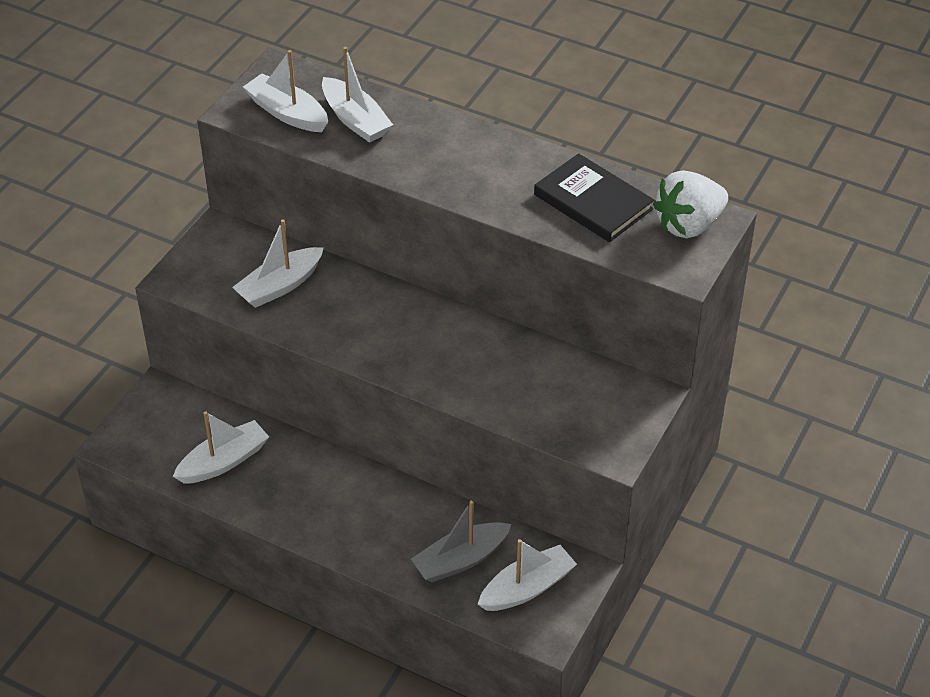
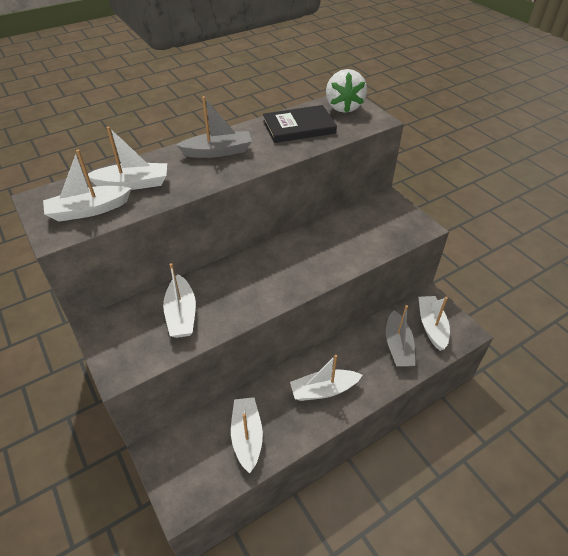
camera: 60 degrees left, 0 degrees up
none -> grey boat [176,96,252,158]
none -> white boat [290,355,363,401]

